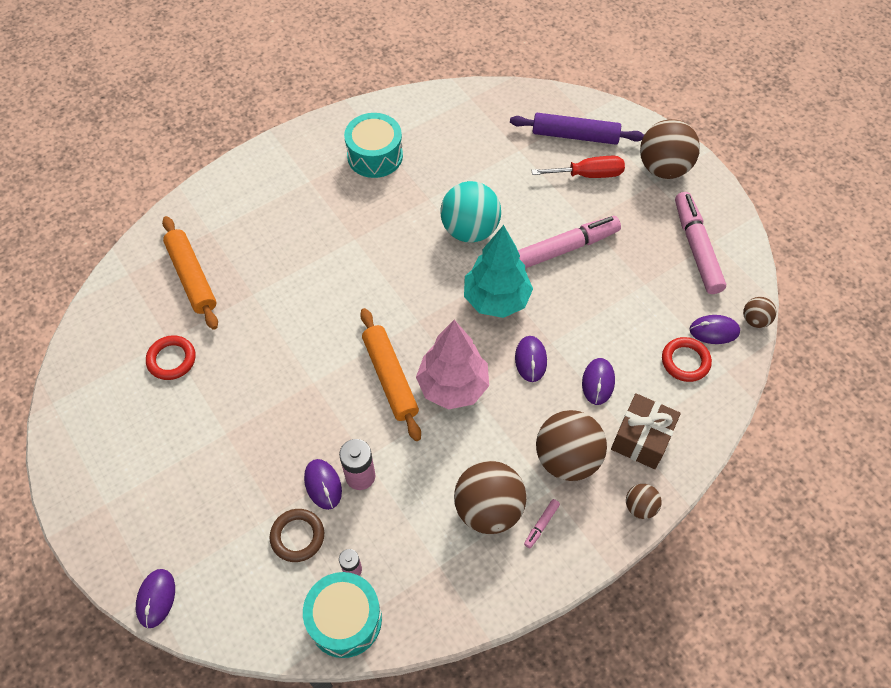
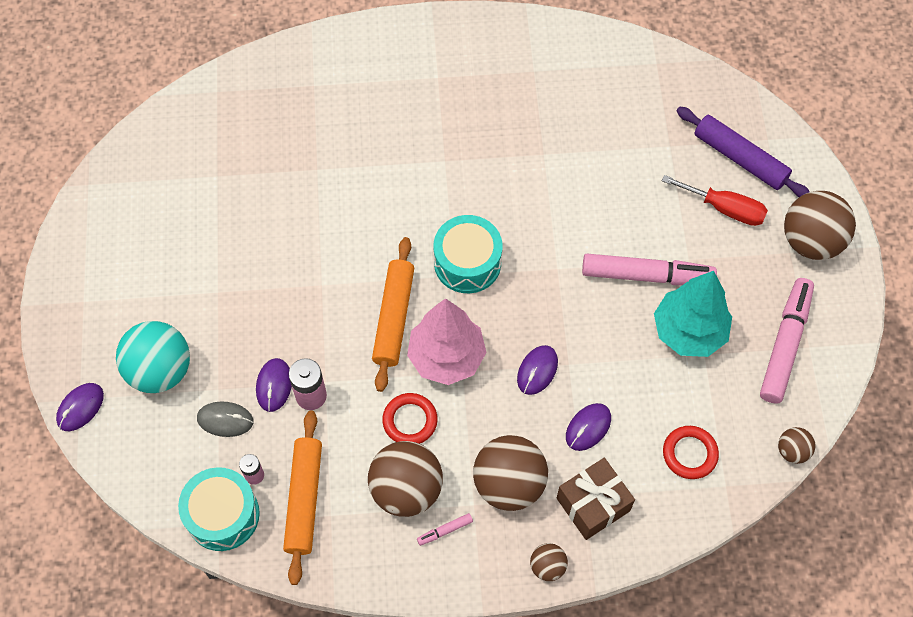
camera: 30 degrees right, 5 degrees up
red ring [146,335,195,380] -> red ring moved to [382,393,438,444]
orange rolling pin [162,216,218,330] -> orange rolling pin moved to [283,411,322,585]
brown ring [269,509,324,562] -> grey mouse [197,402,253,437]
turquoise drum [344,113,403,178] -> turquoise drum moved to [433,215,502,293]
turquoise ball [440,181,501,243] -> turquoise ball moved to [116,321,190,393]
turquoise tree [464,225,533,318] -> turquoise tree moved to [654,271,732,357]
purple mouse [690,315,740,344] -> none

